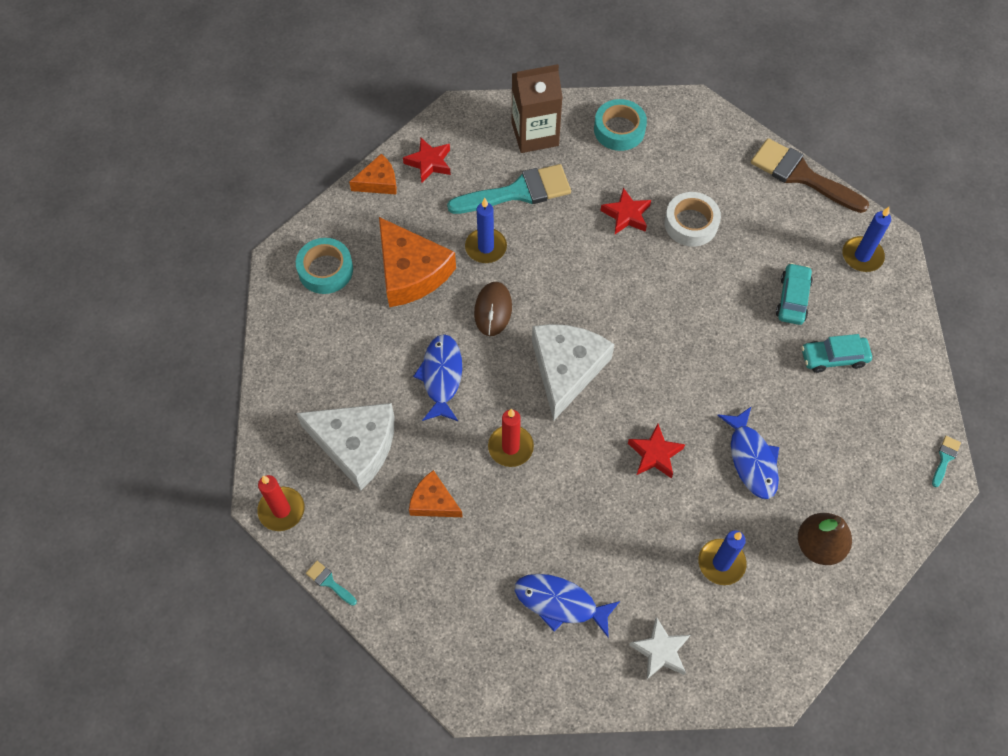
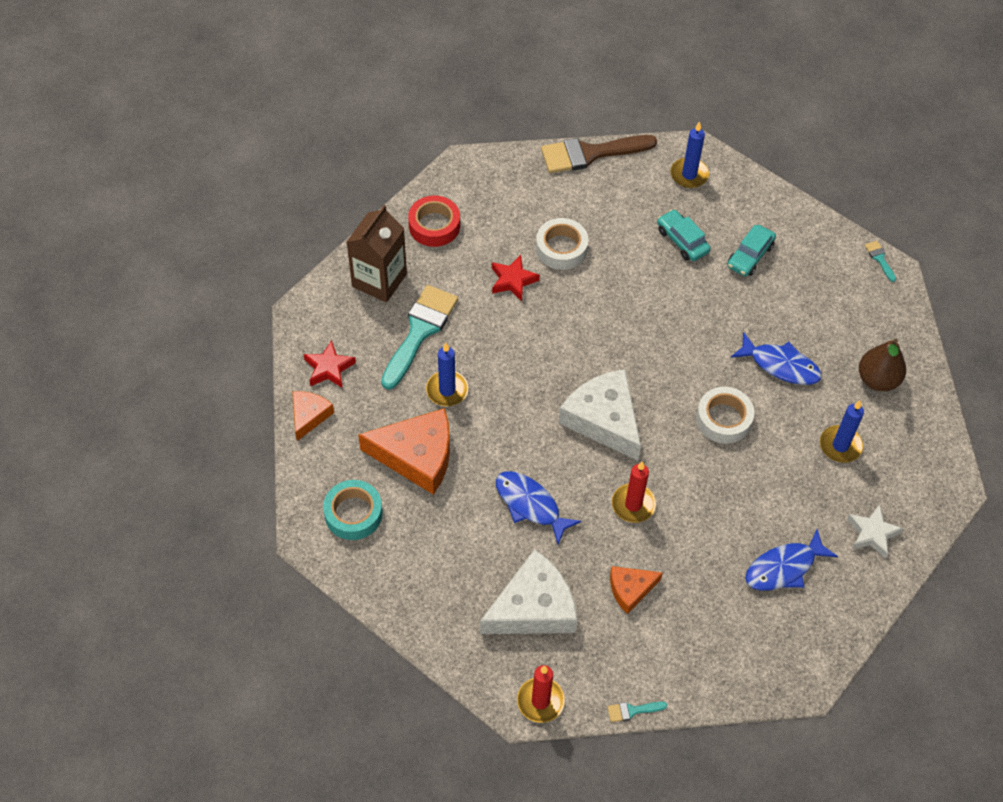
camera: 50 degrees left, 5 degrees down
brown mouse [474,282,512,336] -> none
turquoise tape [594,99,647,151] -> red tape [408,196,460,247]
red star [628,424,685,479] -> white tape [696,387,754,444]

